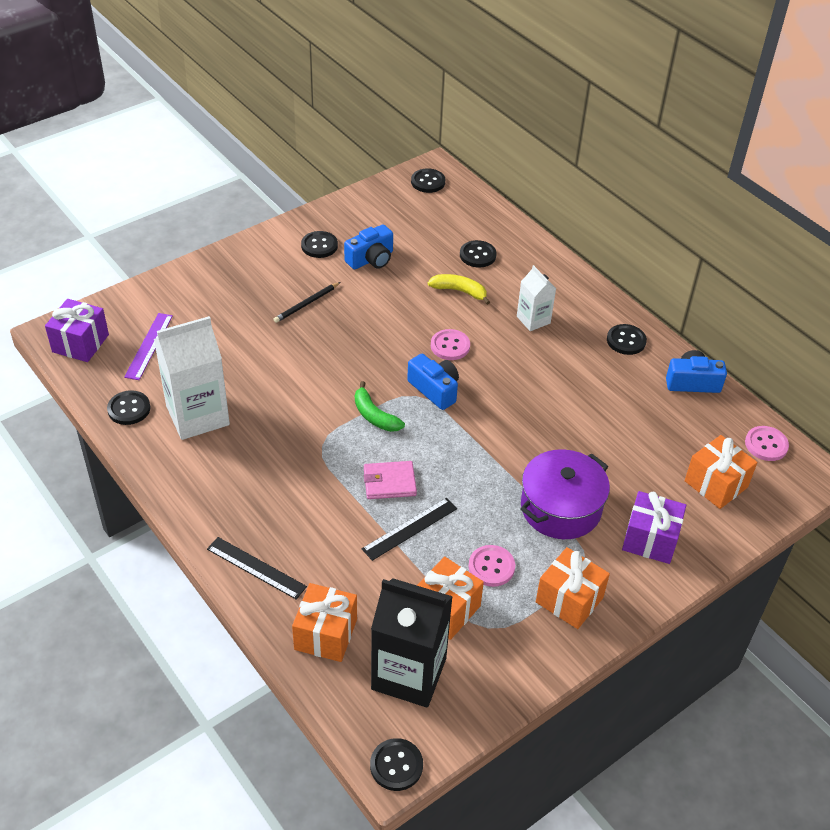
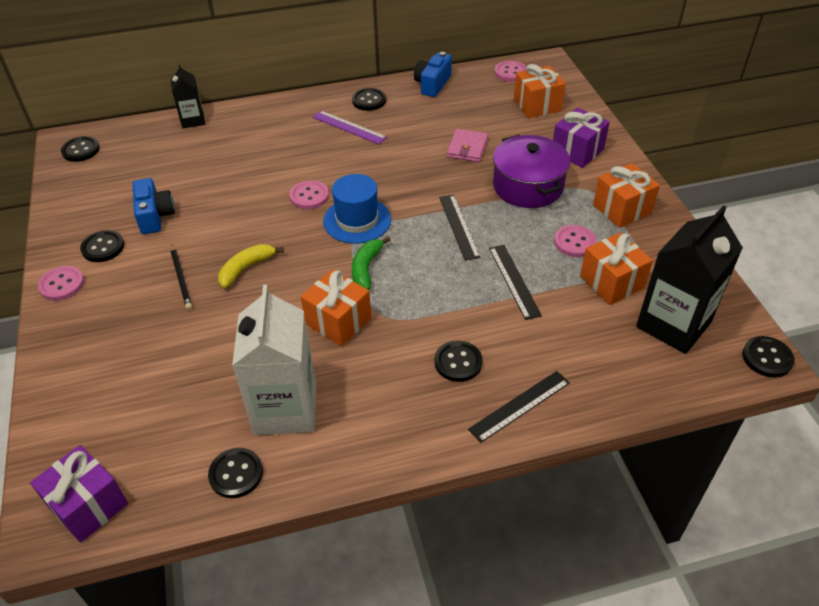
camera: 65 degrees left, 0 degrees up
purple ruler [124,313,173,380] -> purple ruler moved to [312,110,387,144]
orange gift [292,583,357,662] -> orange gift moved to [301,270,371,346]
green banana [355,381,405,432] -> green banana turned 120 degrees clockwise [352,237,390,290]
pink wallet [363,461,417,499] -> pink wallet moved to [447,129,488,162]
blue camera [407,354,459,410] -> blue hat [323,174,391,244]
yellow banana [428,274,490,305] -> yellow banana moved to [218,244,284,288]
black button [460,240,496,268] -> black button moved to [434,340,483,382]
white carton [517,265,556,331] -> none
none -> pink button [38,266,84,301]
none -> black carton [171,64,205,128]
none -> black ruler [439,195,481,261]

